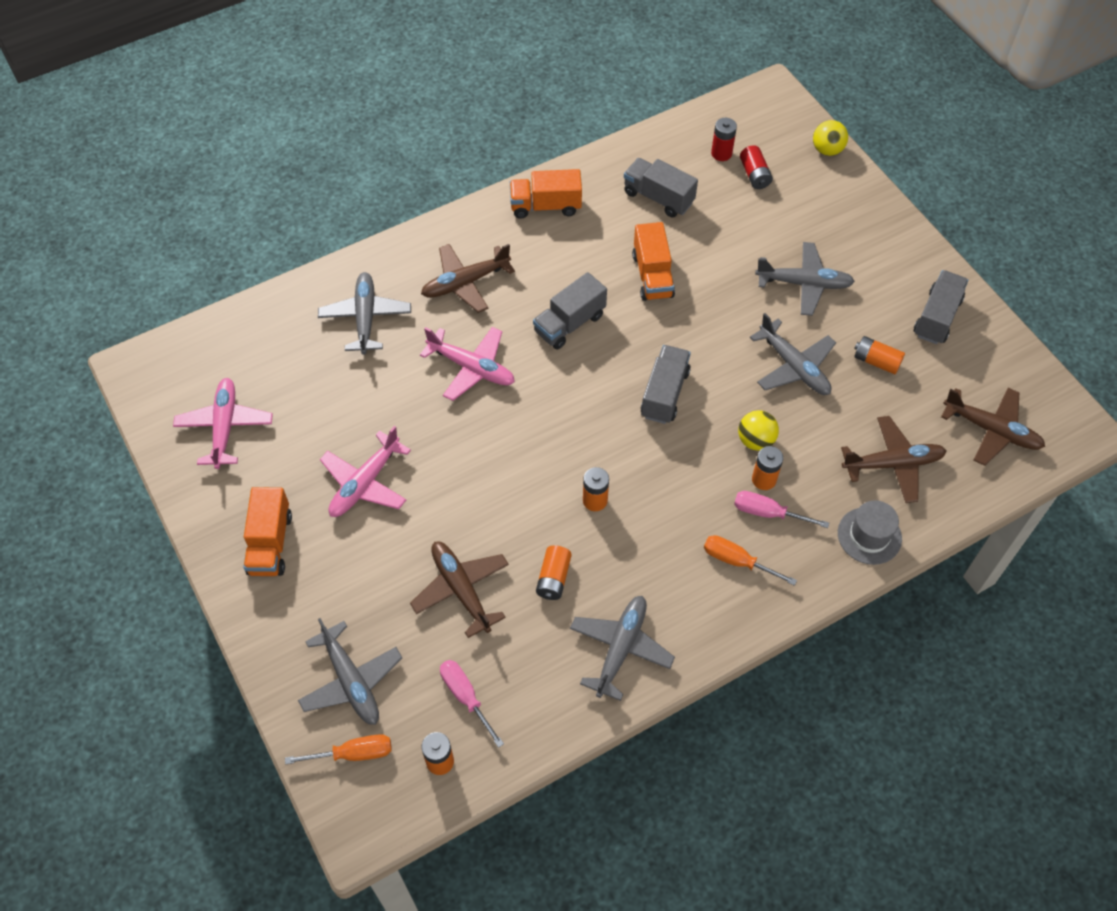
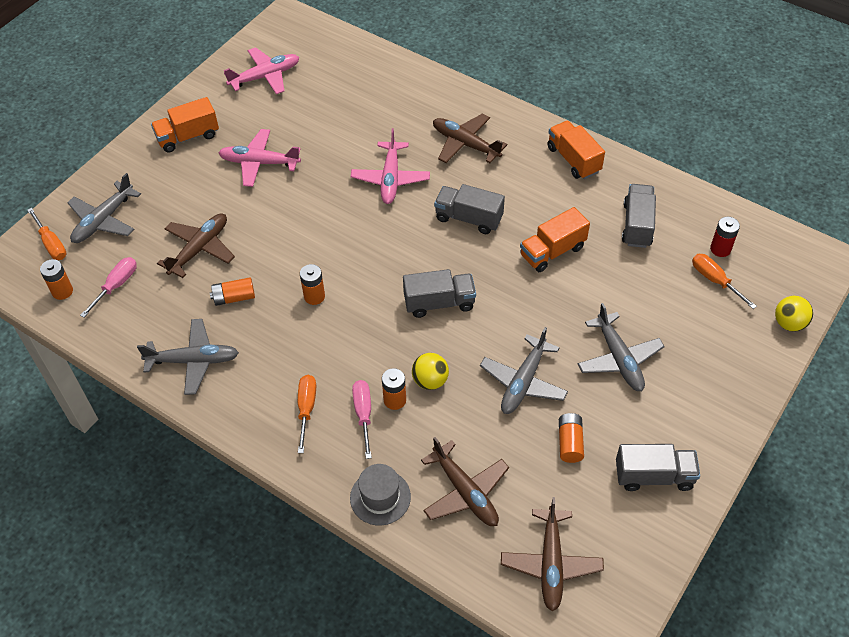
camera: 65 degrees right, 5 degrees down
grey plane [318,272,411,355] -> none
red battery [740,145,773,189] -> orange screwdriver [692,254,757,309]

